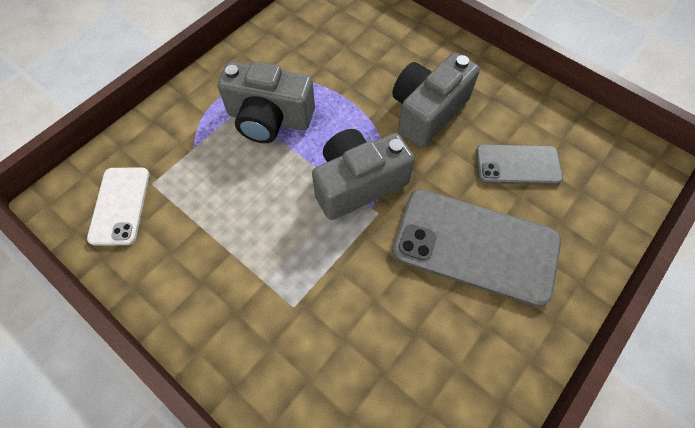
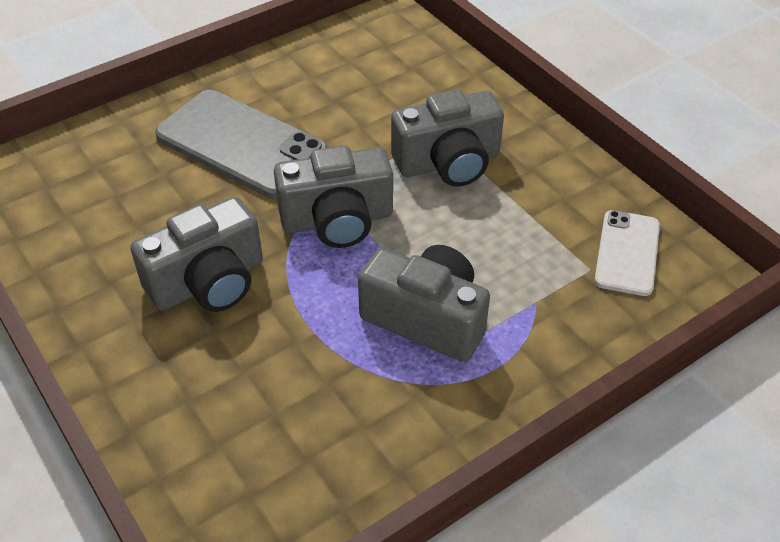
camera: 165 degrees left, 15 degrees down
grey phone [476,144,563,185] -> none
none -> grey camera [391,90,504,187]

